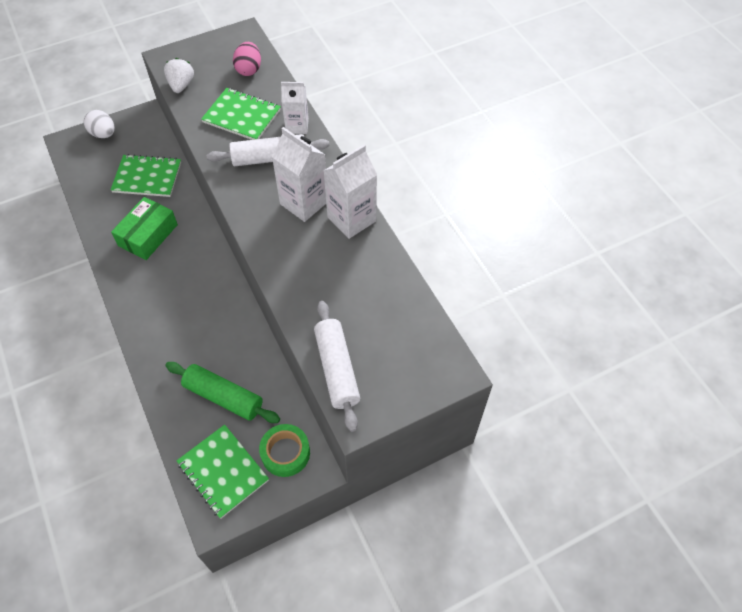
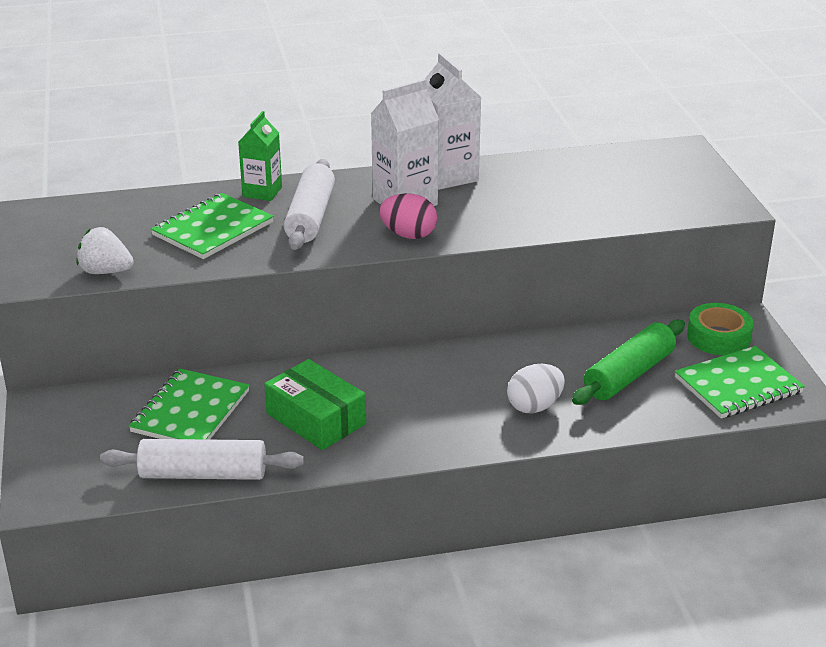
camera: 75 degrees left, 25 degrees down
white egg [84,110,115,138] -> white egg moved to [507,364,565,414]
pink egg [233,42,261,76] -> pink egg moved to [379,193,437,239]
white carton [281,82,309,134] -> green carton [238,111,282,201]
white rolling pin [314,301,360,432] -> white rolling pin moved to [100,439,304,480]

